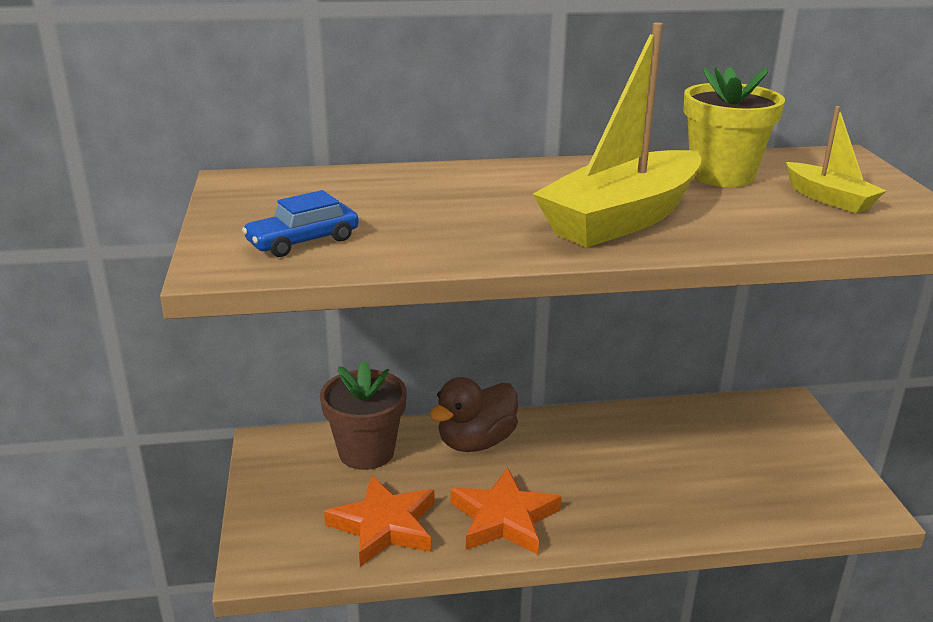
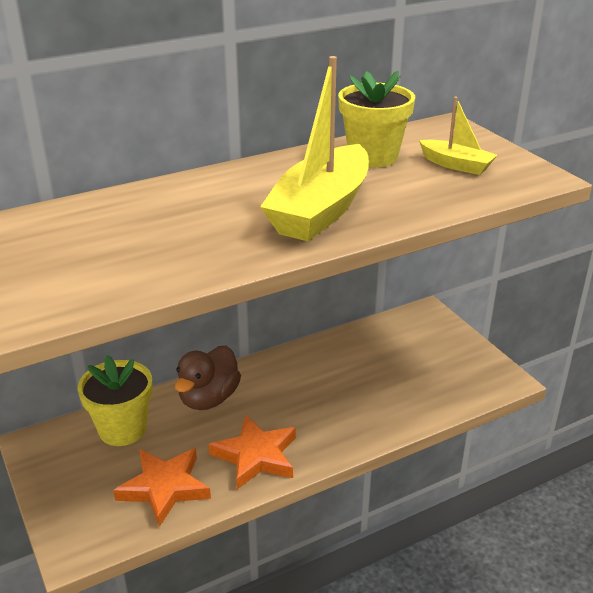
camera: 20 degrees left, 5 degrees up
blue car [242,190,359,257] -> none
brown flower pot [320,360,407,470] -> yellow flower pot [78,355,153,446]

